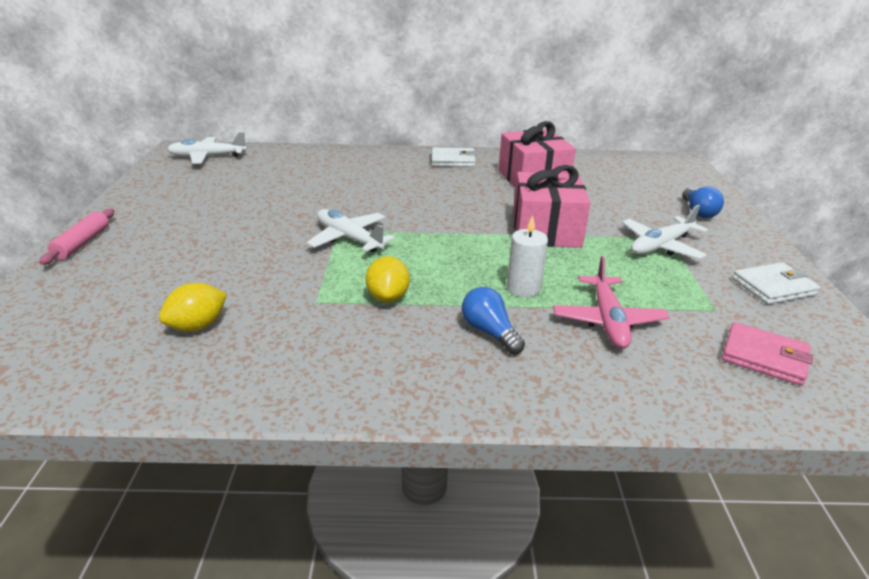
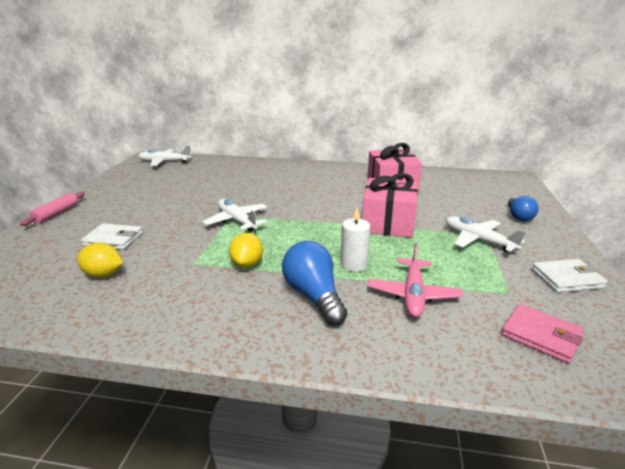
camera: 10 degrees right, 5 degrees down
yellow lemon [159,283,227,332] -> yellow lemon turned 45 degrees clockwise [77,243,123,278]
white wallet [432,147,476,167] -> white wallet moved to [81,223,143,250]
blue light bulb [462,287,525,355] -> blue light bulb [282,241,347,326], size x1.52
white plane [622,205,708,260] -> white plane turned 75 degrees clockwise [446,216,525,252]

